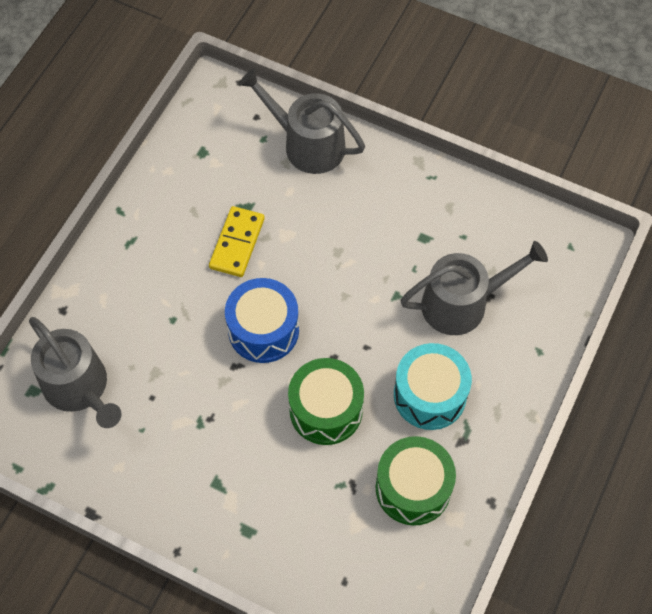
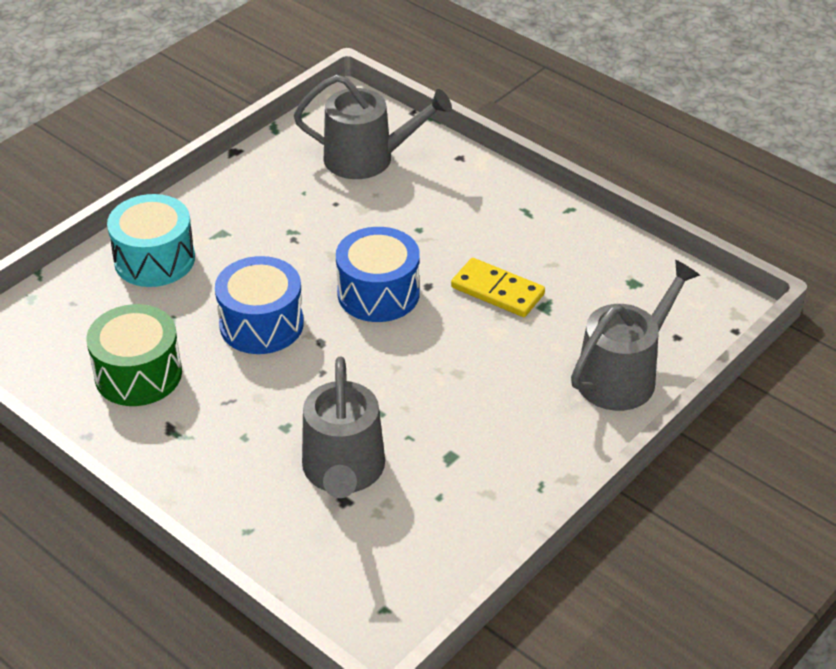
camera: 105 degrees right, 20 degrees down
grey watering can [29,317,121,428] -> grey watering can turned 150 degrees counterclockwise [294,75,452,179]
green drum [288,358,364,445] -> blue drum [215,256,304,354]
turquoise drum [394,343,472,430] -> turquoise drum moved to [107,194,195,287]

